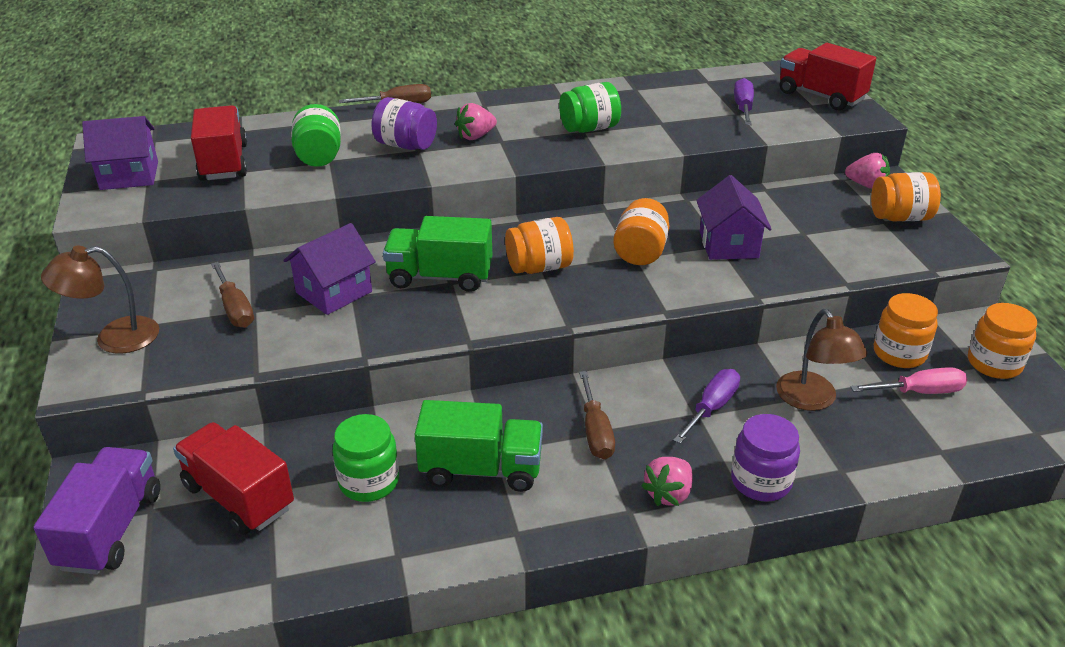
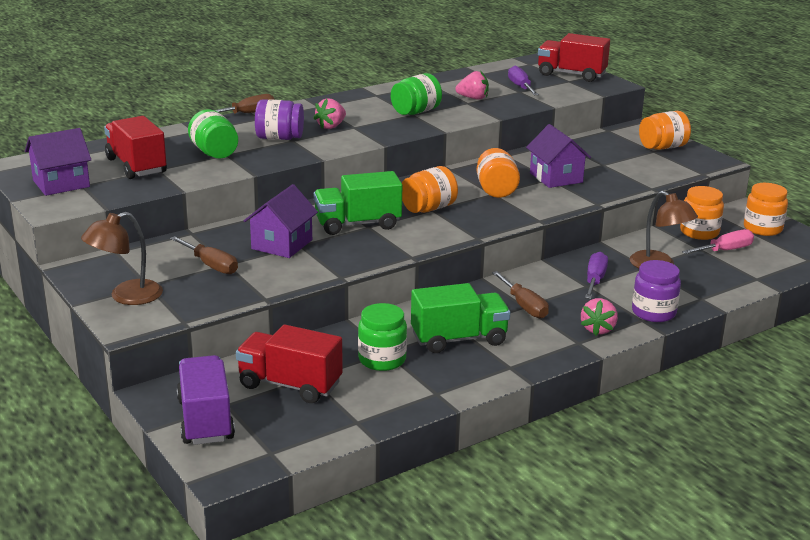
camera: 20 degrees left, 10 degrees down
pink strawberry [845,153,890,189] -> pink strawberry moved to [455,71,489,100]

